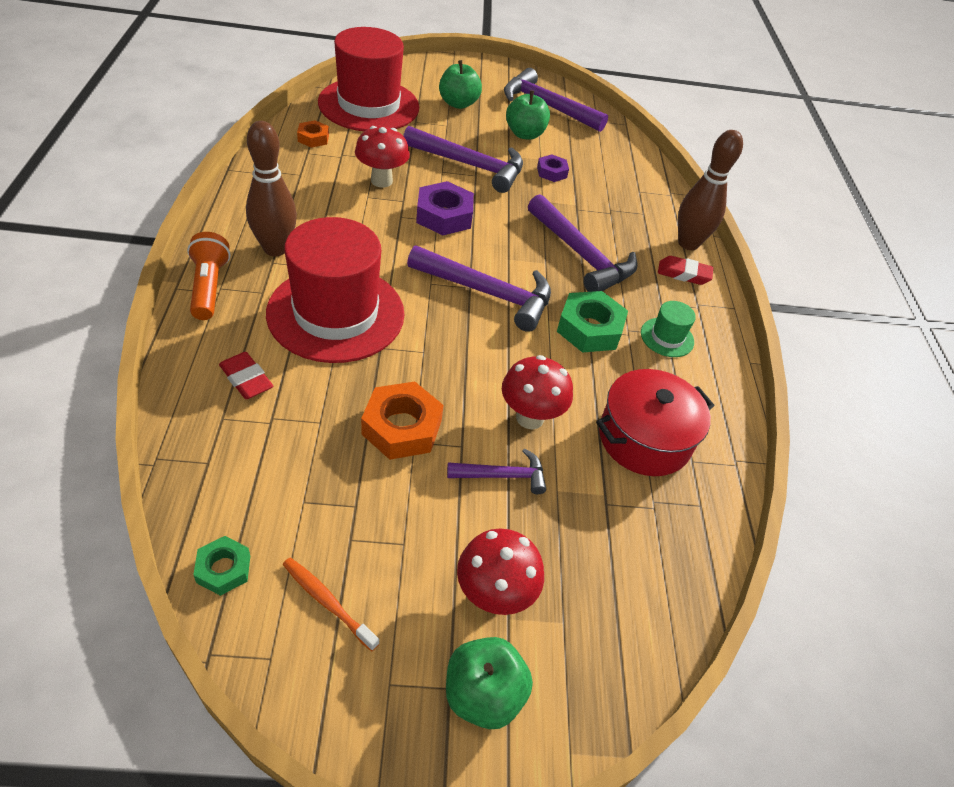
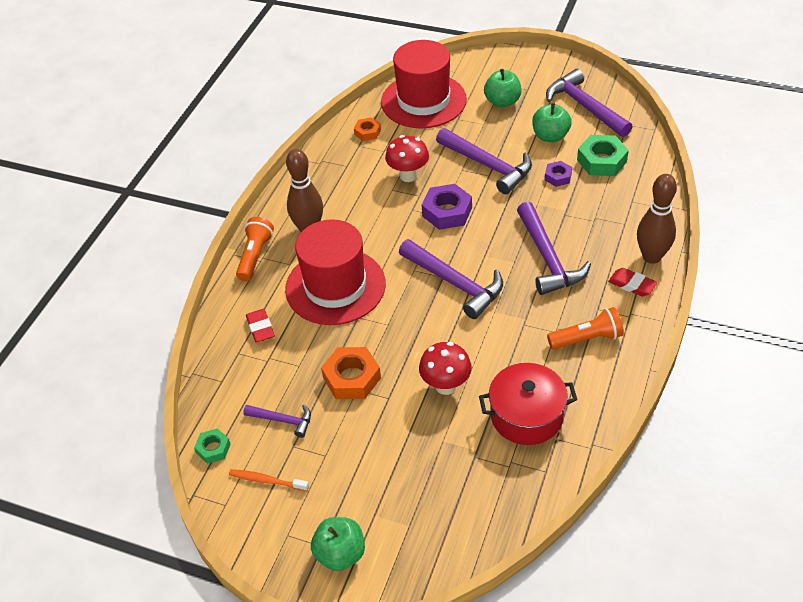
camera: 30 degrees right, 0 degrees up
orange toothbrush [283,558,380,651] -> orange toothbrush turned 45 degrees counterclockwise [229,469,309,491]
purple hammer [447,448,546,494] -> purple hammer moved to [243,404,311,438]
red mushroom [457,528,544,615] -> none
green nut [557,291,628,353] -> green nut moved to [577,135,629,176]
green hat [641,301,696,357] -> orange flashlight [547,307,624,349]

